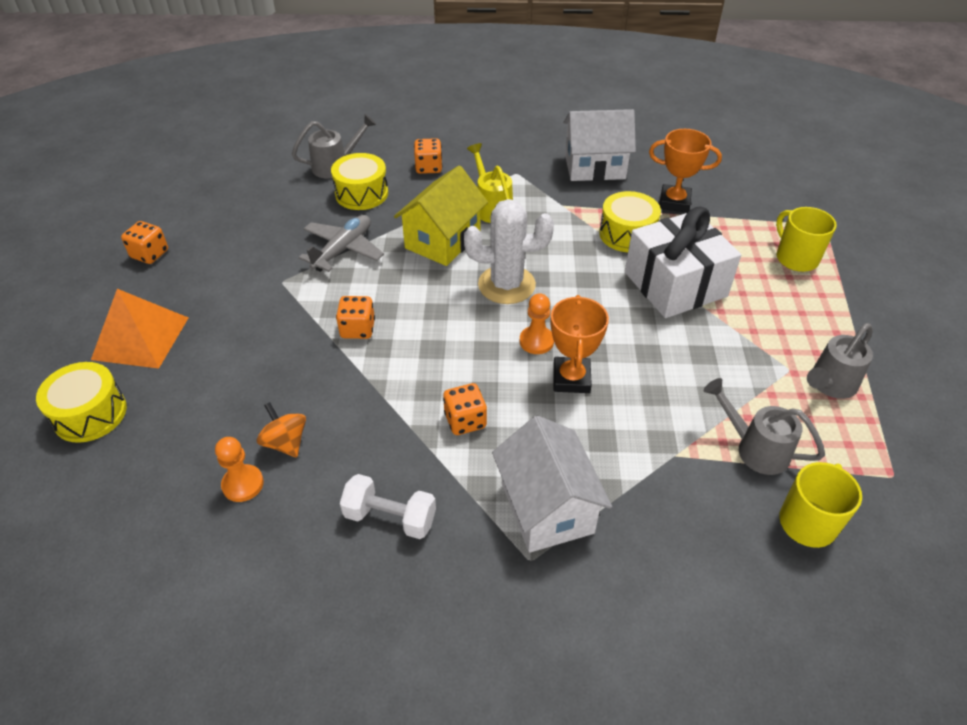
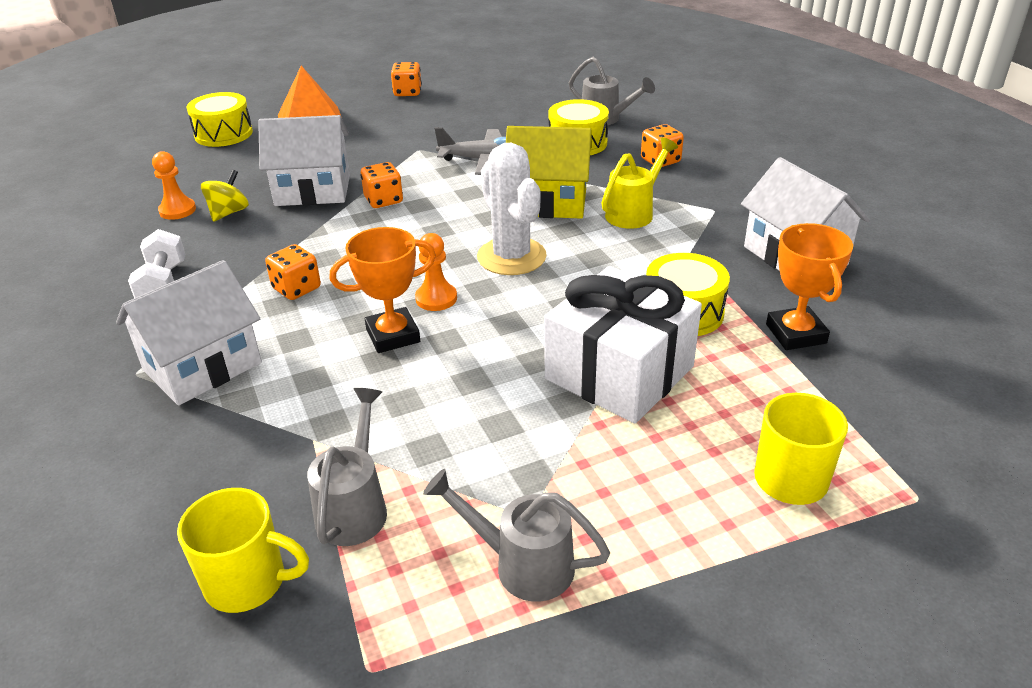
camera: 65 degrees right, 10 degrees down
orange spinning top [257,402,306,457] -> yellow spinning top [201,170,249,222]
none -> white house [258,115,350,206]

